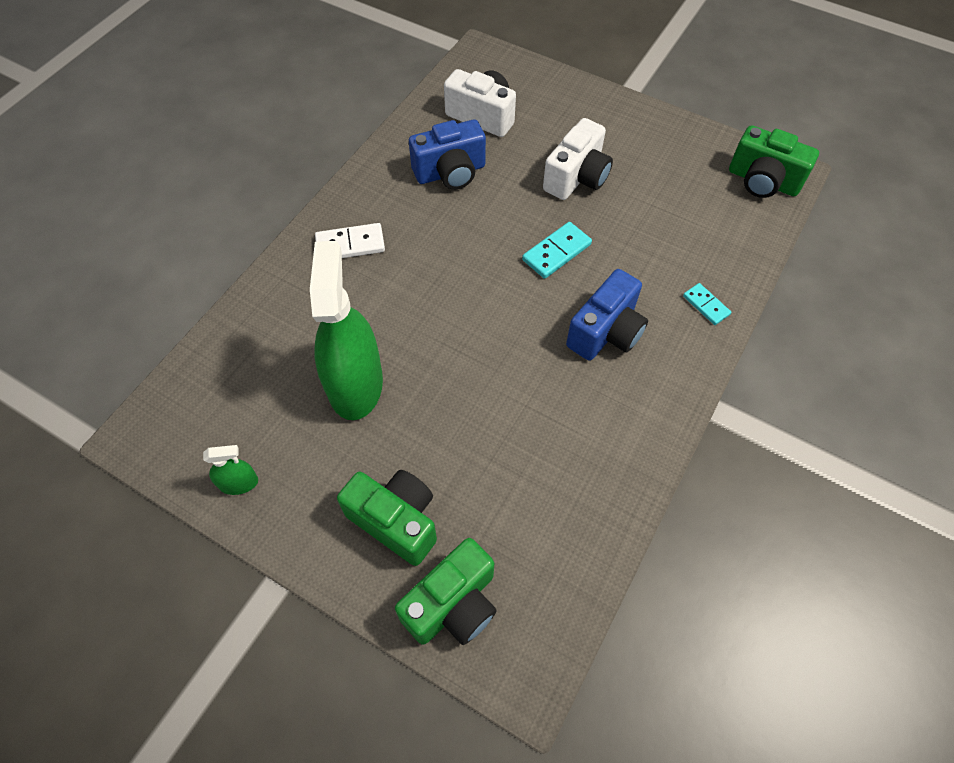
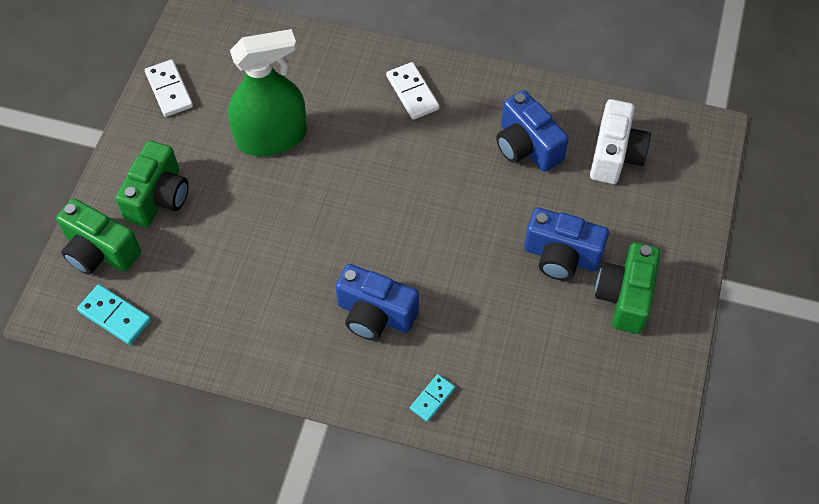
camera: 75 degrees right, 0 degrees up
green spray bottle [203,445,258,495] -> white domino [145,59,193,117]
turquoise domino [522,222,592,279] -> turquoise domino moved to [77,284,151,345]
white camera [543,118,613,200] -> blue camera [524,208,609,280]
green camera [729,125,819,198] -> green camera moved to [595,242,661,334]

